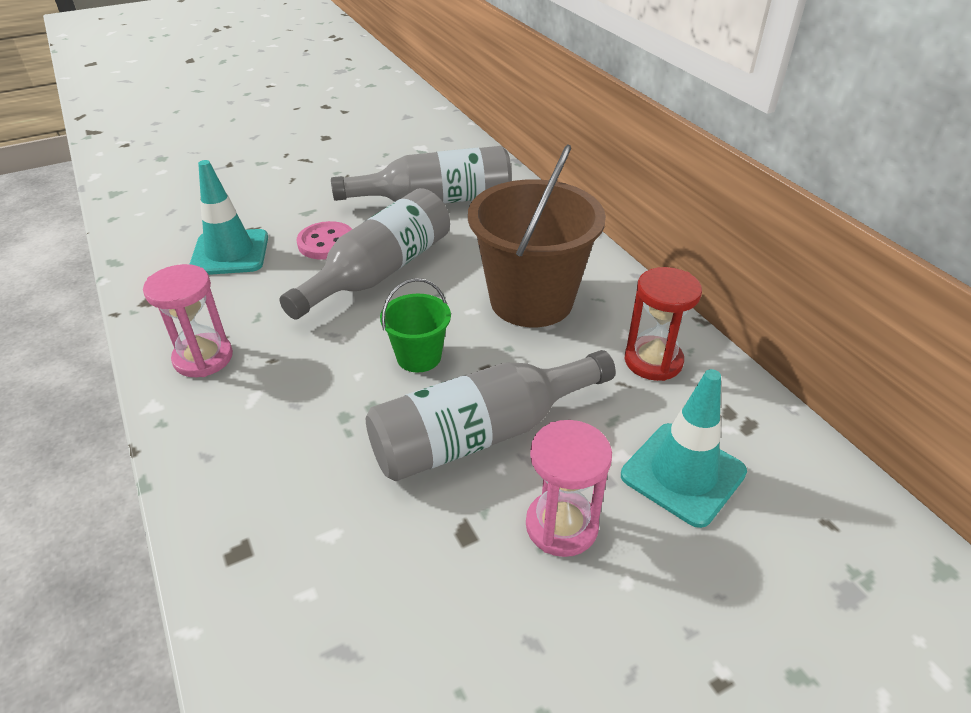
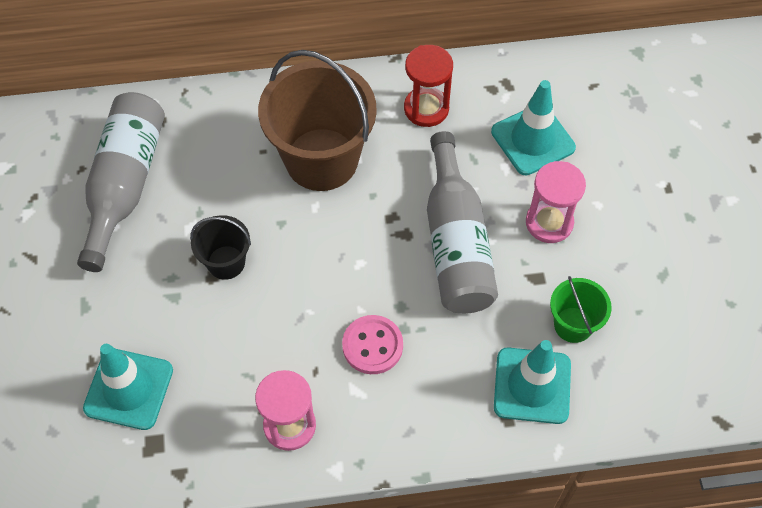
camera: 70 degrees left, 20 degrees up
grey bottle [280,188,450,320] -> black bucket [190,215,251,280]
pink button [297,221,352,260] -> pink button moved to [342,315,403,374]
green bucket [380,278,451,372] -> green bucket moved to [550,276,612,343]
none -> turquoise traffic cone [494,340,571,424]

